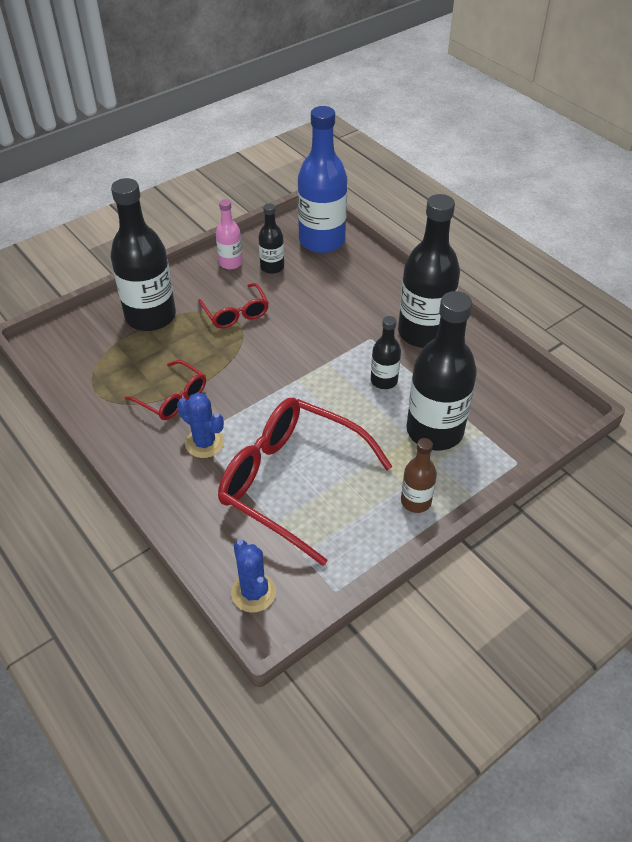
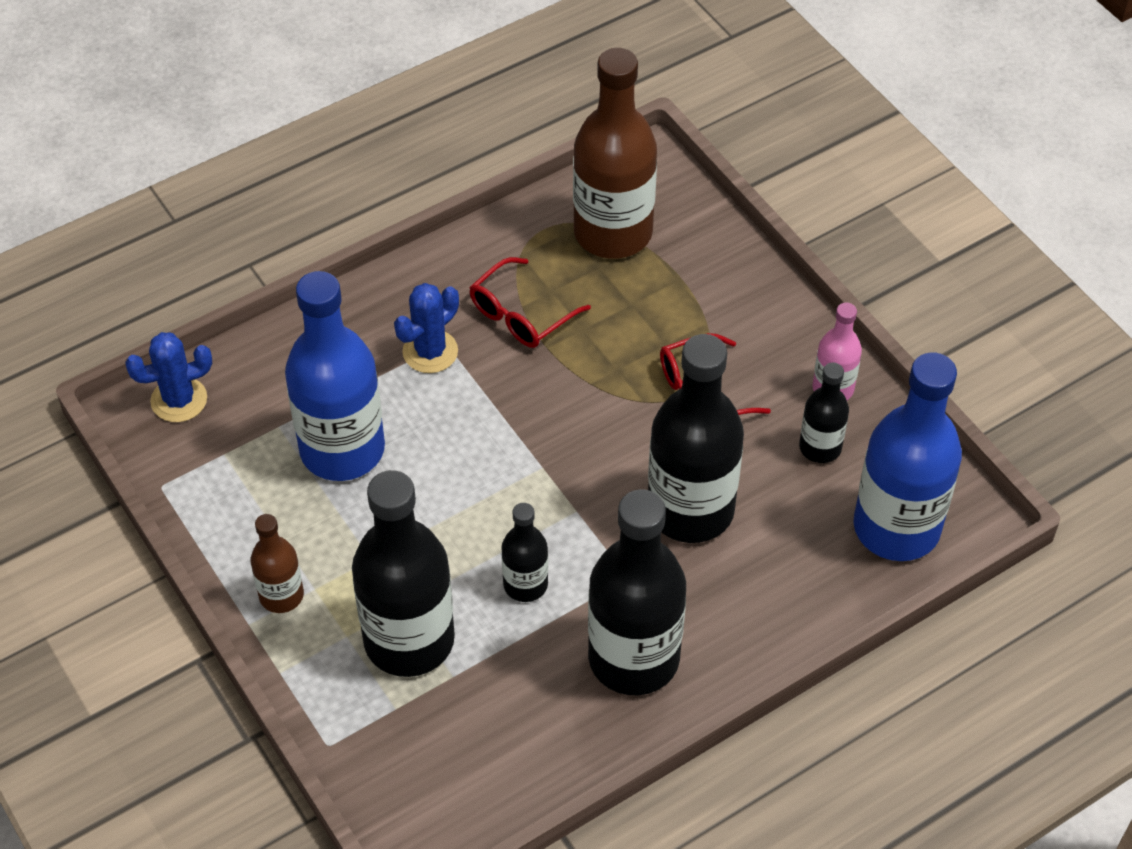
camera: 95 degrees right, 5 degrees up
black bottle [111,178,176,331] -> black bottle moved to [648,334,744,543]
red glasses [218,398,393,566] -> blue bottle [285,271,385,481]
none -> brown bottle [573,48,657,259]

